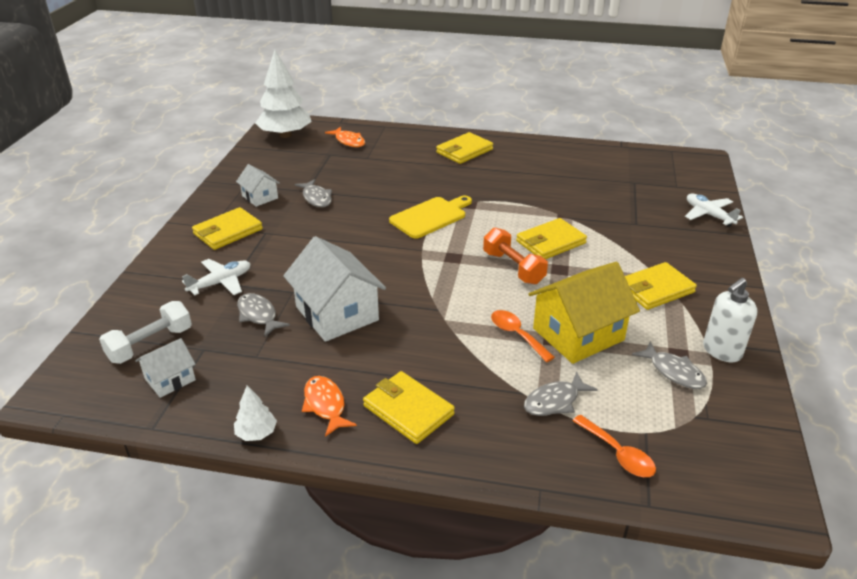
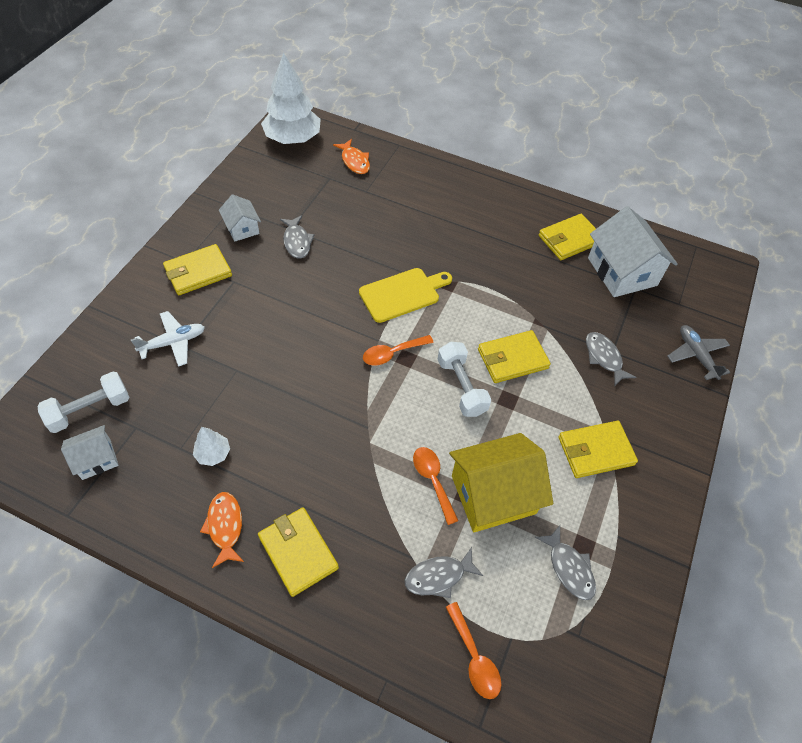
camera: 10 degrees right, 20 degrees up
white tree [234,385,277,441] -> white tree moved to [193,427,230,466]
grey fish [237,293,290,337] -> grey fish moved to [586,332,636,386]
white house [283,236,386,342] -> white house moved to [588,206,678,297]
yellow wallet [436,132,493,164] -> yellow wallet moved to [539,214,596,260]
orange dumbbell [483,228,548,284] -> white dumbbell [437,342,491,417]
white plane [685,193,743,227] -> grey plane [668,325,730,380]
white soap dispenser [703,278,757,362] -> none
none -> orange spoon [363,335,434,366]

